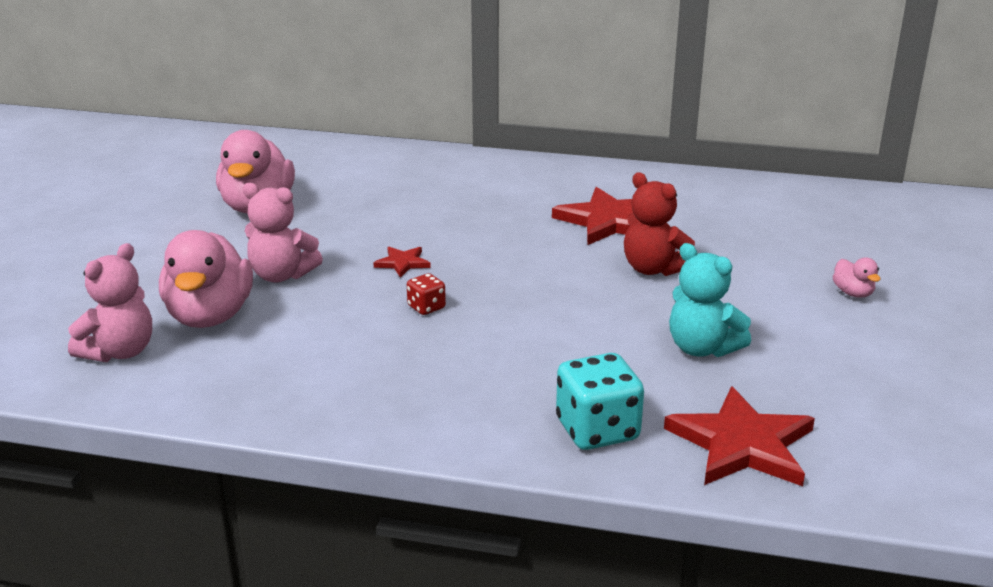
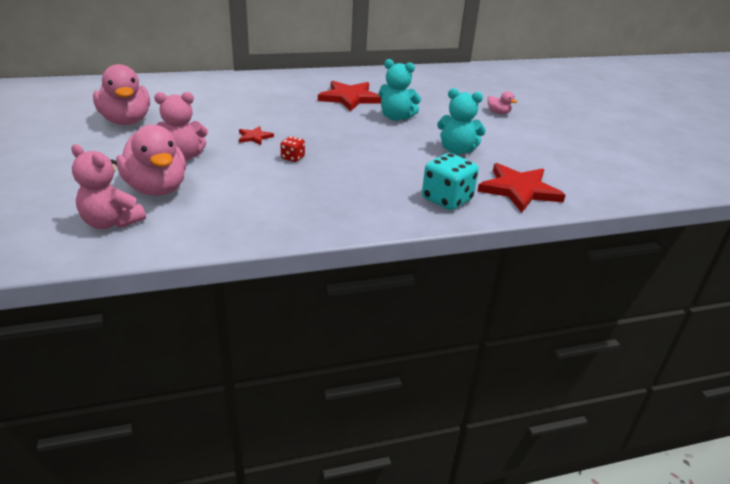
camera: 30 degrees left, 5 degrees up
pink teddy bear [68,243,152,362] -> pink teddy bear turned 120 degrees clockwise [71,144,146,229]
red teddy bear [624,172,695,276] -> turquoise teddy bear [378,59,421,121]

